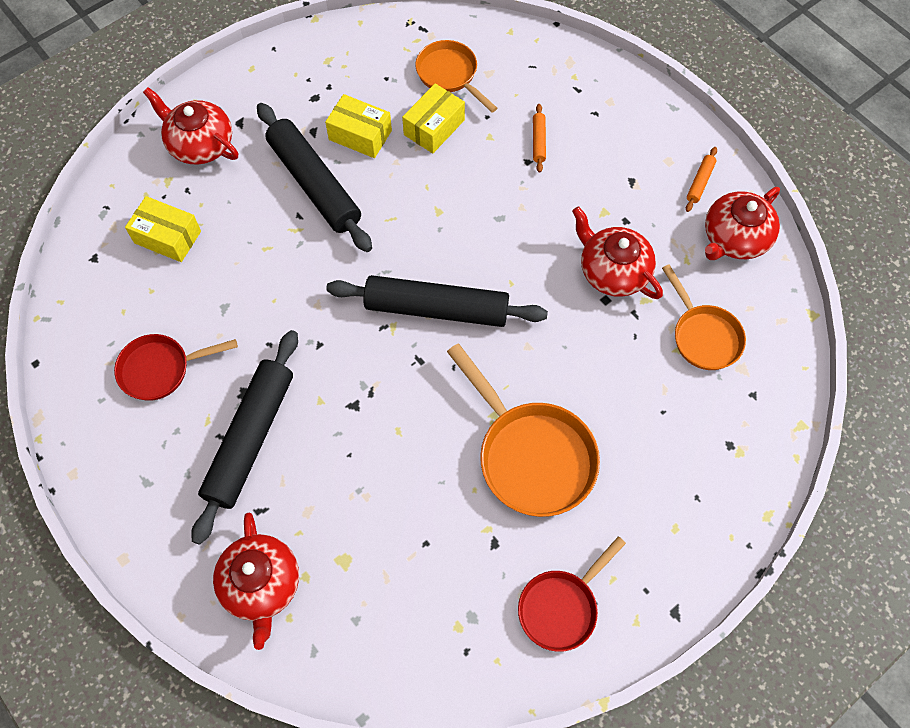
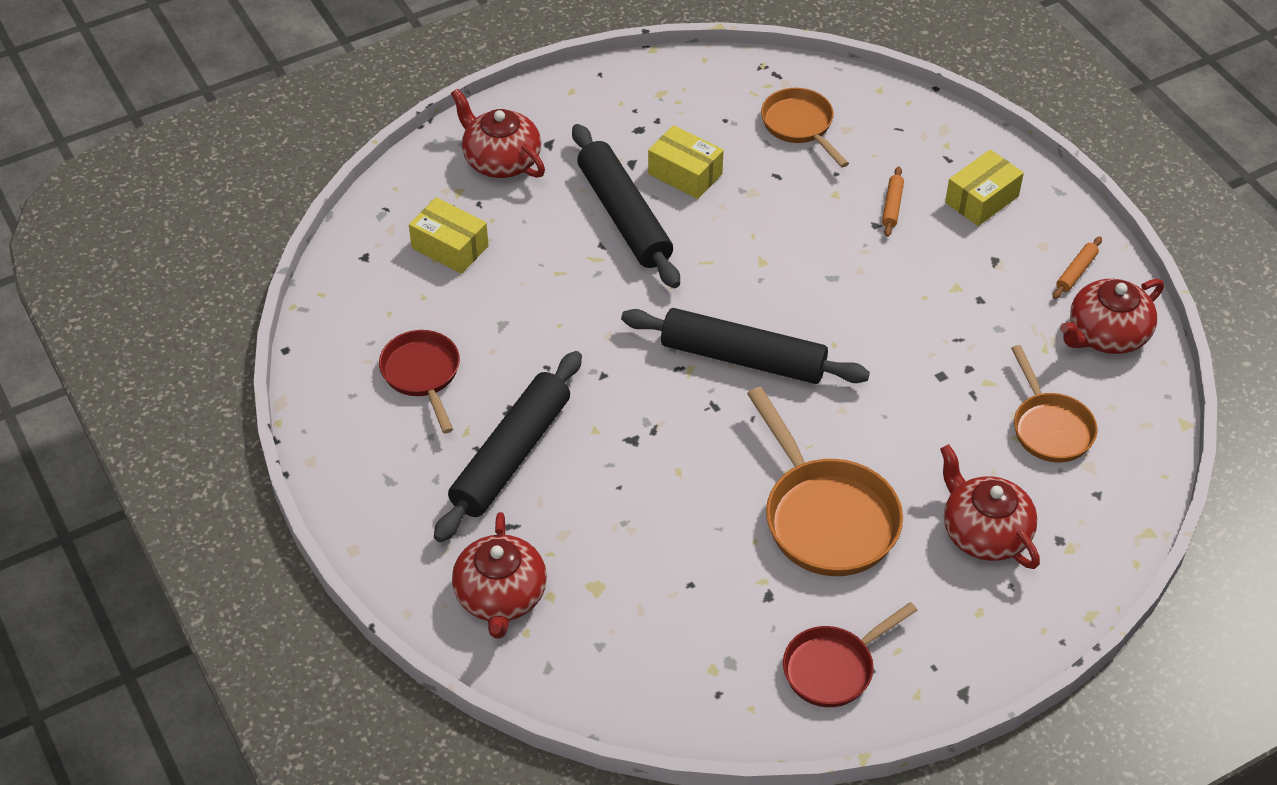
camera: 10 degrees right, 15 degrees down
red pan [114,334,238,401] -> red pan turned 75 degrees clockwise [379,330,460,433]
yellow box [402,84,465,154] -> yellow box moved to [945,149,1024,226]
red teapot [572,206,663,299] -> red teapot moved to [940,444,1040,569]

